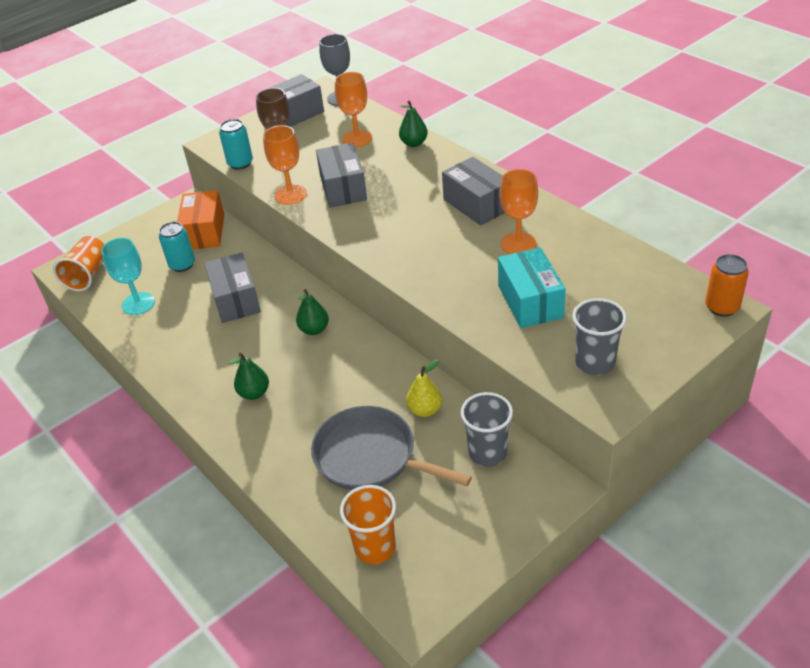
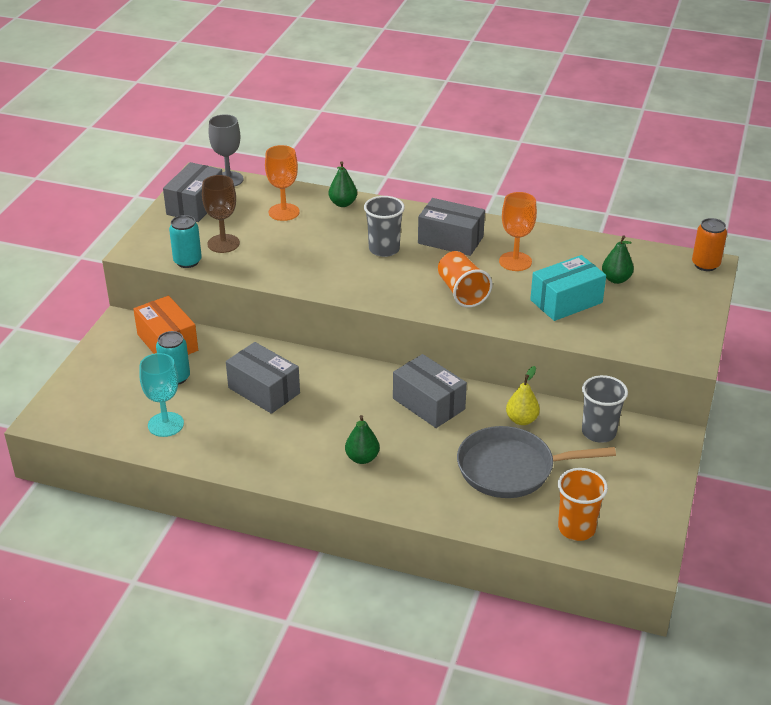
camera: 35 degrees left, 5 degrees down
orange cup [53,236,104,291] -> orange cup moved to [438,251,492,308]
orange goblet [263,125,307,205] -> none
green pear [296,289,329,335] -> green pear moved to [602,235,634,284]
grey box [316,143,367,208] -> grey box moved to [393,354,467,428]
turquoise box [498,247,566,328] -> turquoise box turned 75 degrees counterclockwise [530,255,606,321]
grey cup [573,298,627,375] -> grey cup moved to [364,196,405,257]

